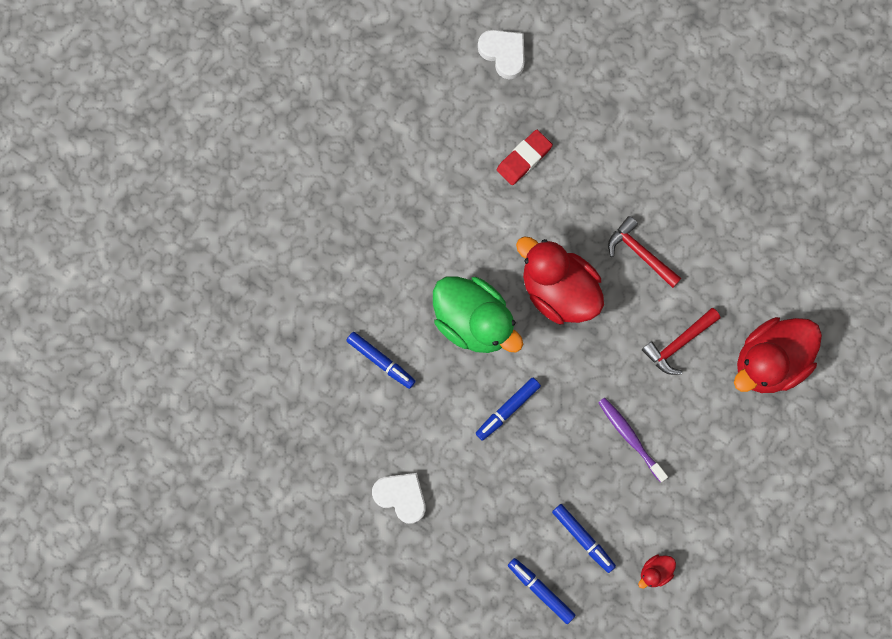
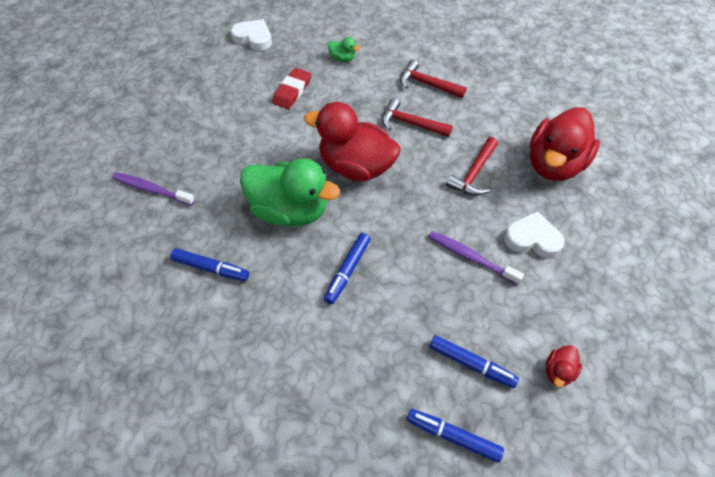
camera: 20 degrees left, 20 degrees down
white heart [372,473,426,524] -> white heart moved to [504,211,565,258]
none -> purple toothbrush [112,172,195,206]
none -> green duck [328,37,360,62]
none -> red hammer [400,60,467,98]

